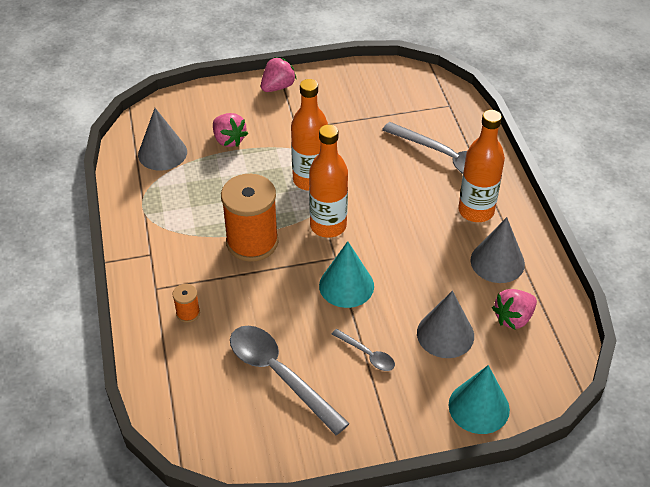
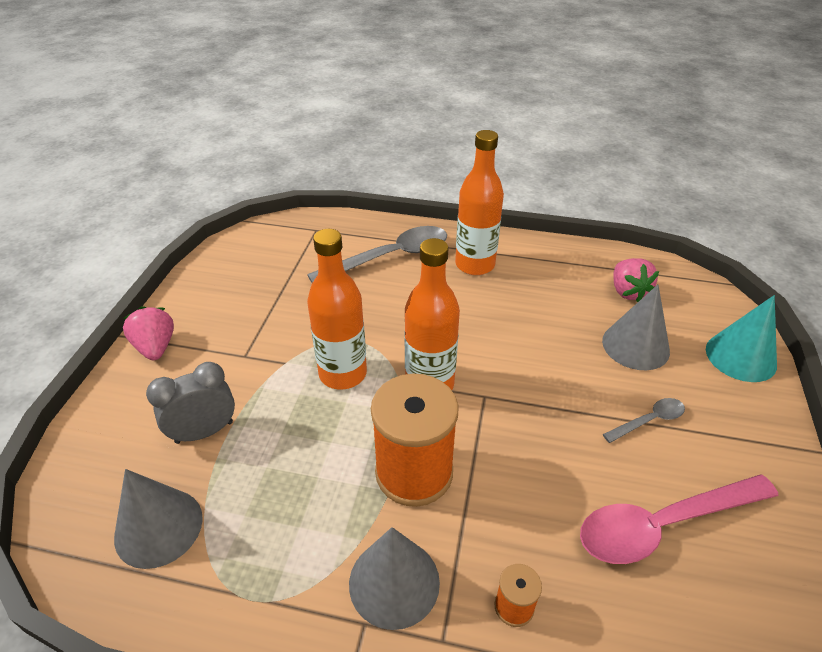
camera: 65 degrees left, 5 degrees down
pink strawberry [213,113,248,147] -> grey clock [146,362,235,444]
grey spoon [230,326,350,435] -> pink spoon [580,475,779,564]
turquoise cone [319,241,374,308] -> none
grey cone [471,217,525,283] -> grey cone moved to [349,527,440,630]

